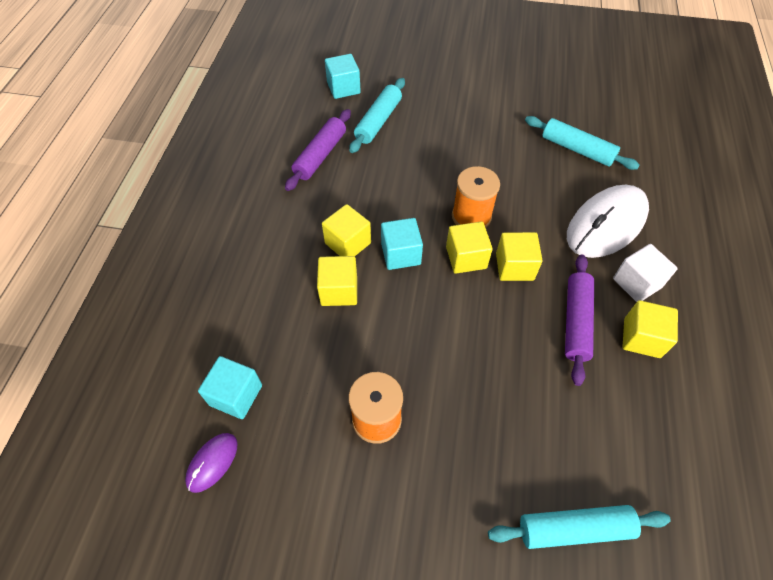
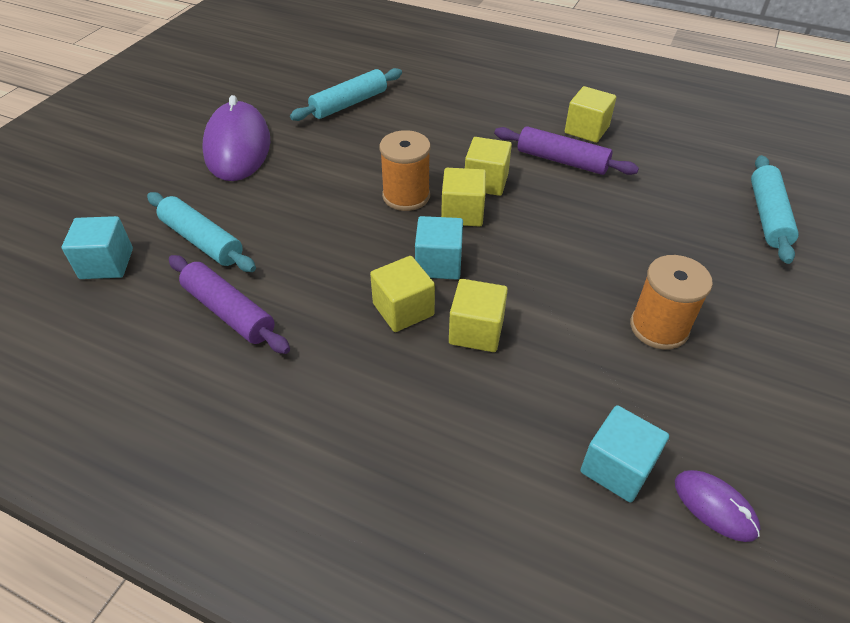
camera: 75 degrees left, 10 degrees down
white mouse [567,185,649,258] -> none
white cube [613,244,678,302] -> none
none -> purple mouse [202,95,270,181]

